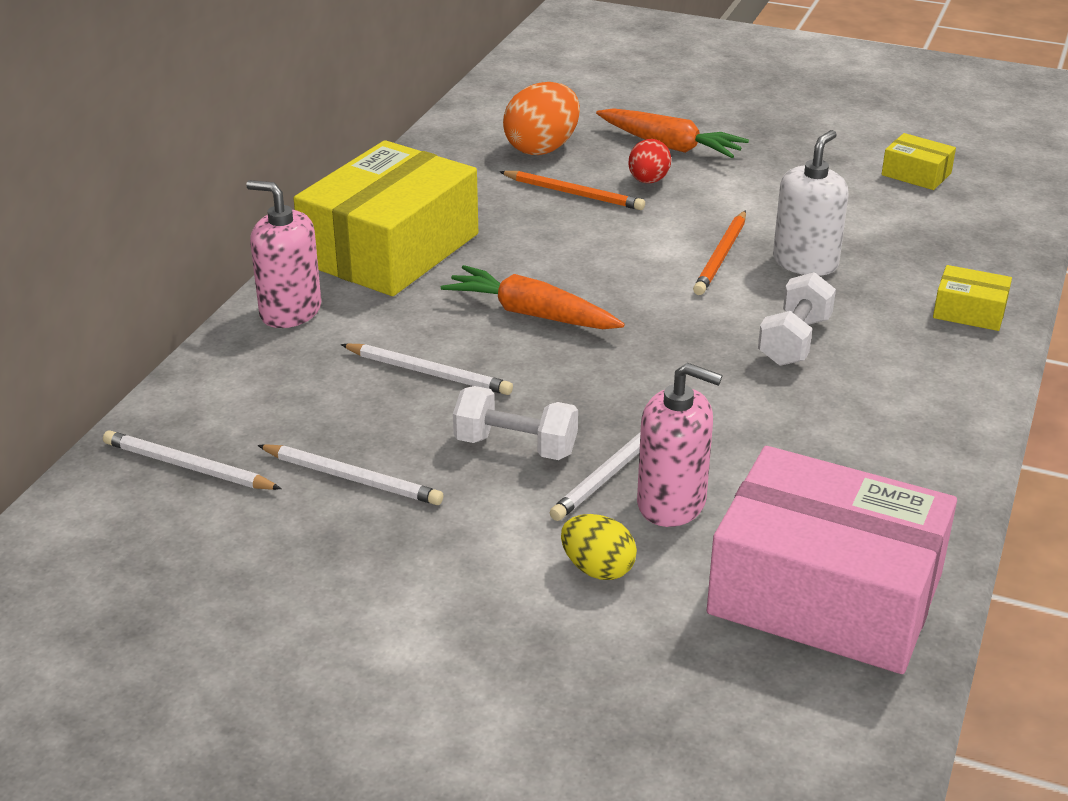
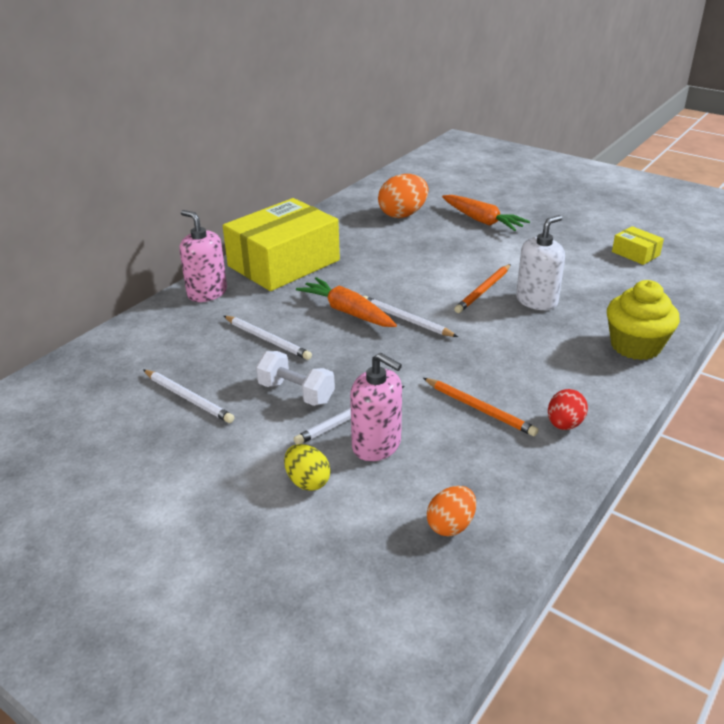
camera: 15 degrees right, 0 degrees up
white pencil [103,430,282,490] -> white pencil moved to [363,296,458,337]
orange pencil [499,171,645,210] -> orange pencil moved to [423,378,538,436]
red egg [629,139,671,183] -> red egg moved to [548,389,588,430]
pink box [707,446,957,674] -> orange egg [427,486,476,536]
white dumbbell [758,272,836,366] -> none
yellow box [933,265,1012,331] -> yellow cupcake [607,280,680,360]

